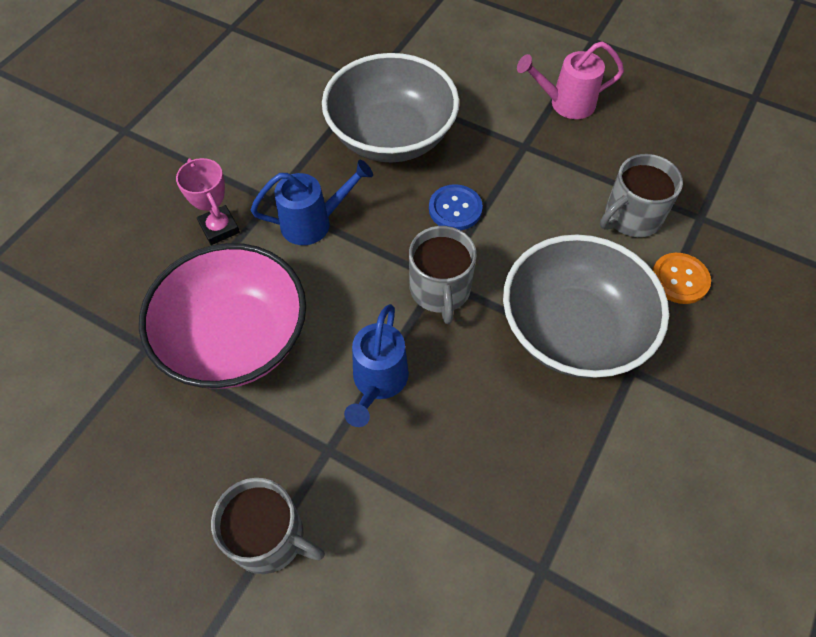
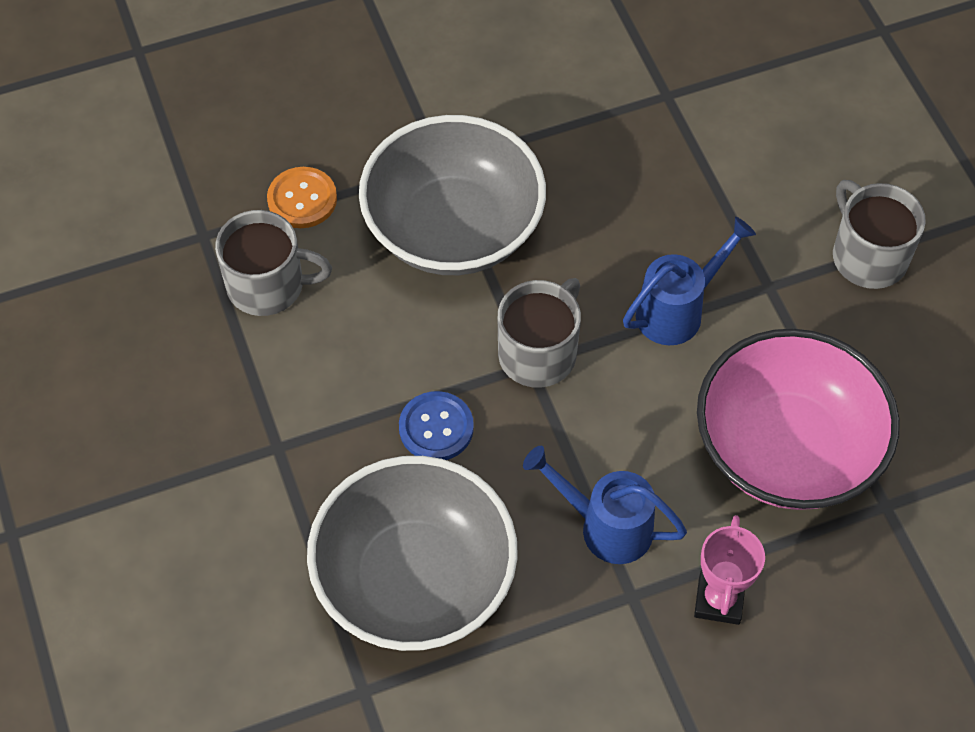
camera: 140 degrees left, 0 degrees up
pink watering can [517,41,624,119] -> none

